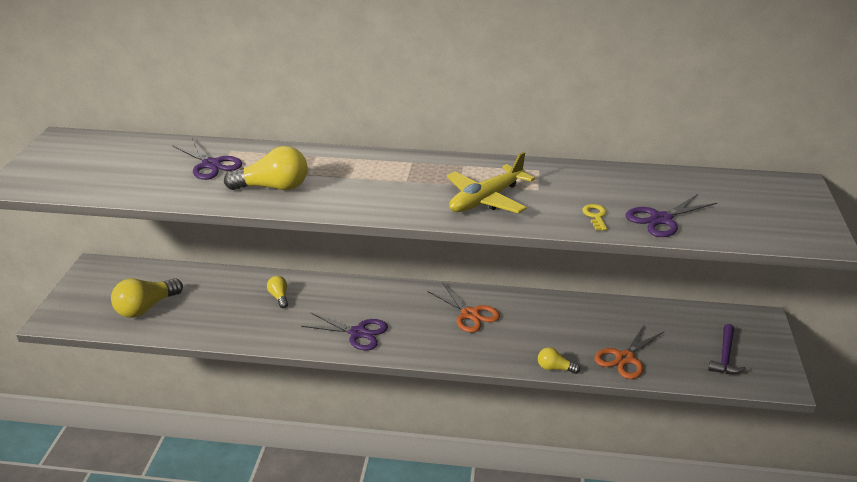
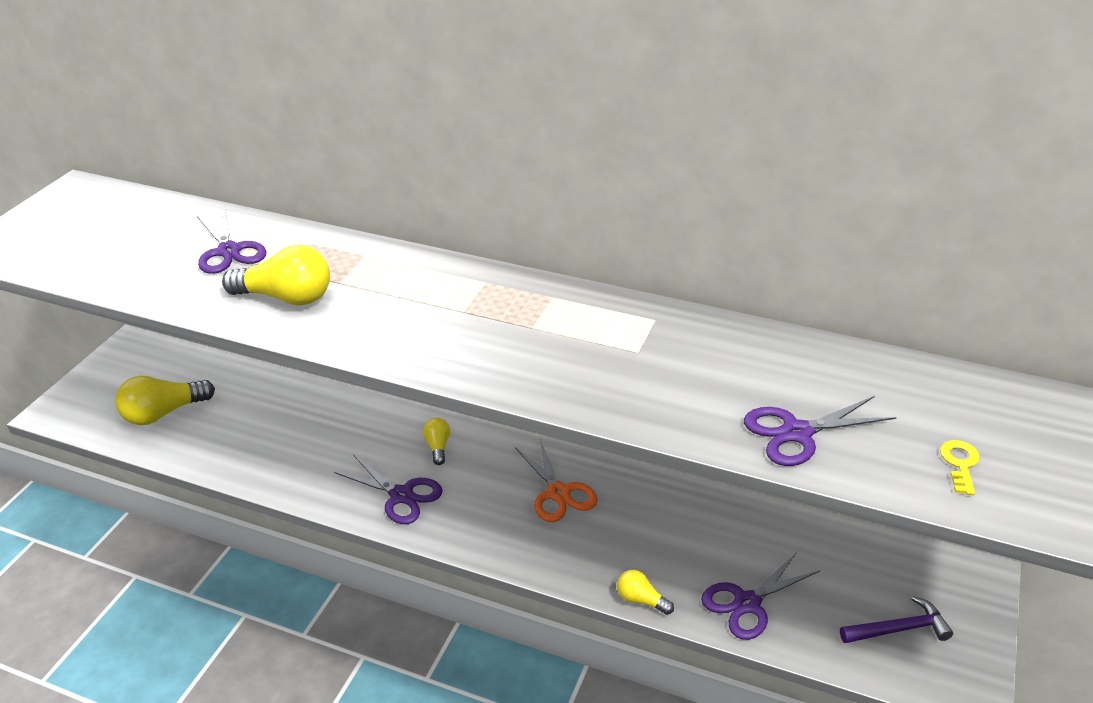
camera: 15 degrees right, 5 degrees up
yellow light bulb [267,276,288,308] -> yellow light bulb moved to [423,418,450,465]
yellow plane [447,152,535,213] -> none
yellow key [582,204,607,230] -> yellow key moved to [940,440,980,495]
orange scissors [594,325,664,379] -> purple scissors [701,552,820,640]
purple hammer [708,324,746,374] -> purple hammer turned 135 degrees counterclockwise [840,596,953,643]

